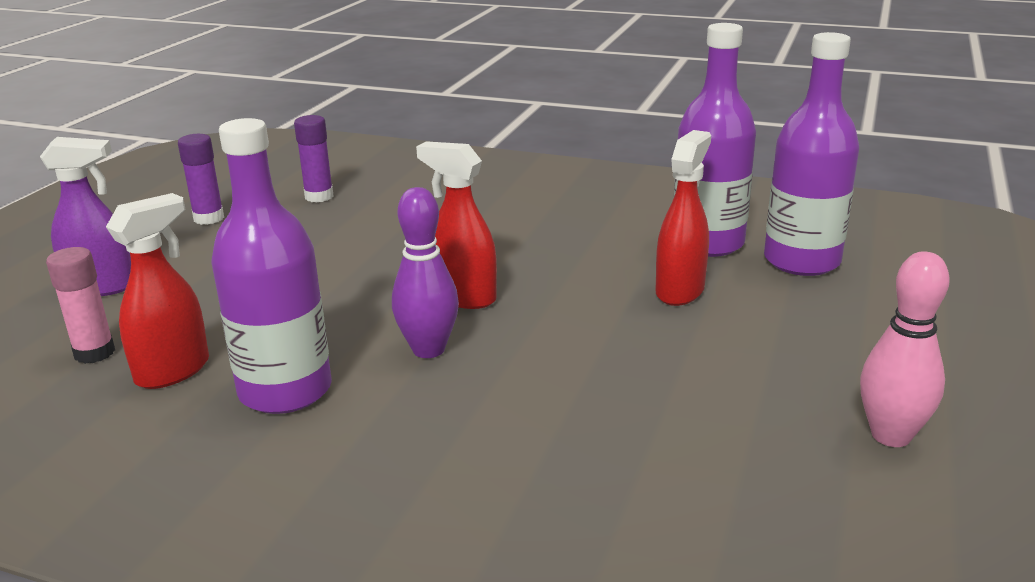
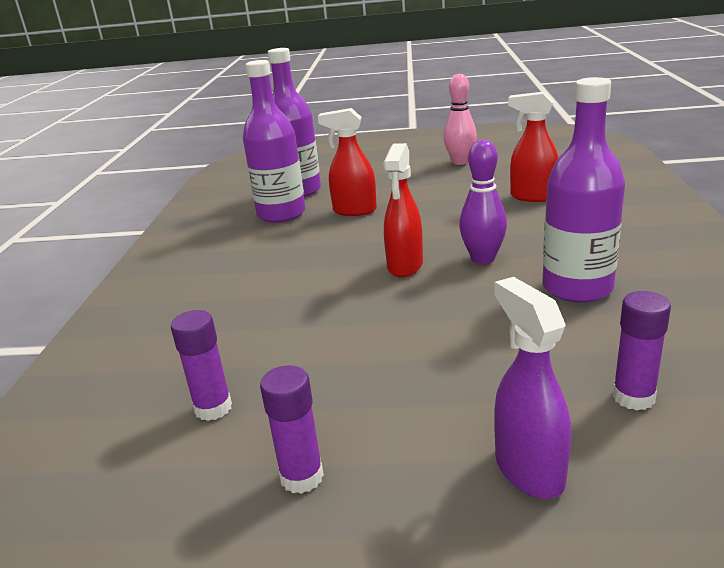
camera: 105 degrees left, 0 degrees up
pink glue stick [46,247,115,364] -> purple glue stick [613,291,671,410]
red spray bottle [106,193,209,389] -> red spray bottle moved to [508,91,559,202]

